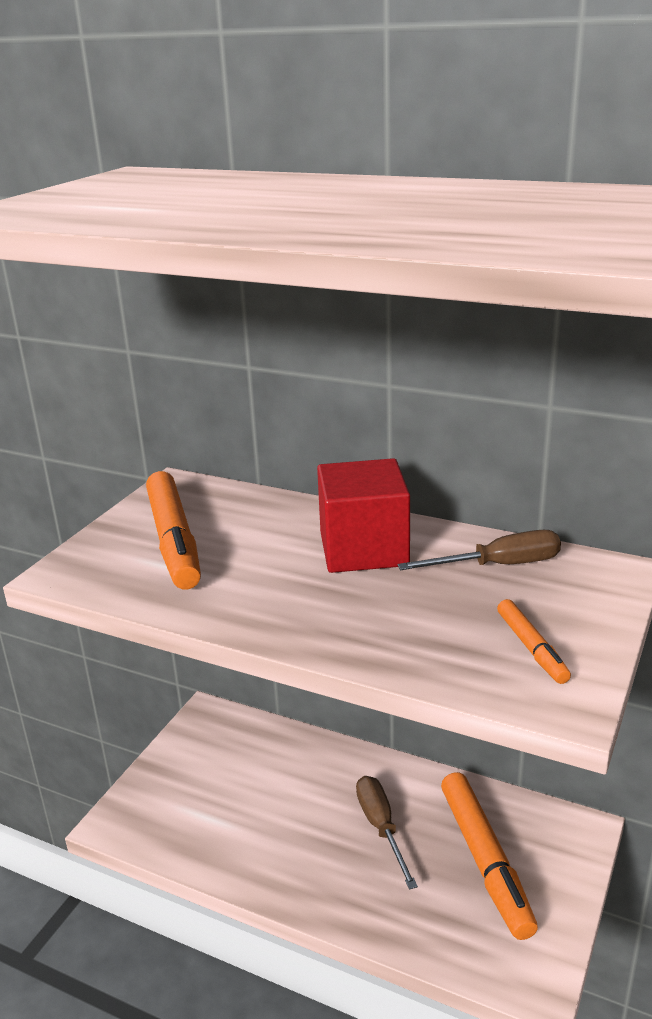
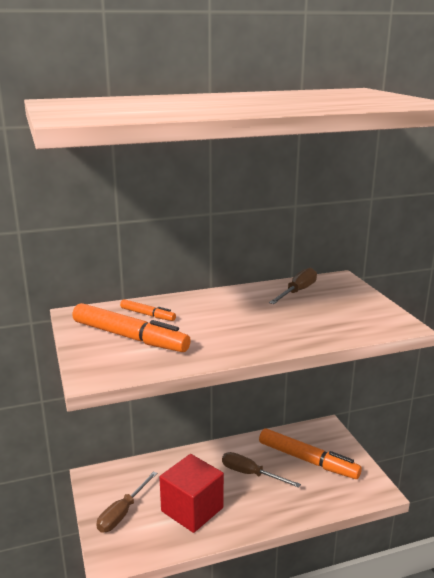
camera: 45 degrees left, 5 degrees down
red cube [317,458,410,573] -> red cube moved to [159,454,224,533]
orange marker [497,599,571,684] -> orange marker moved to [120,299,176,321]
none -> brown screwdriver [97,471,157,533]

